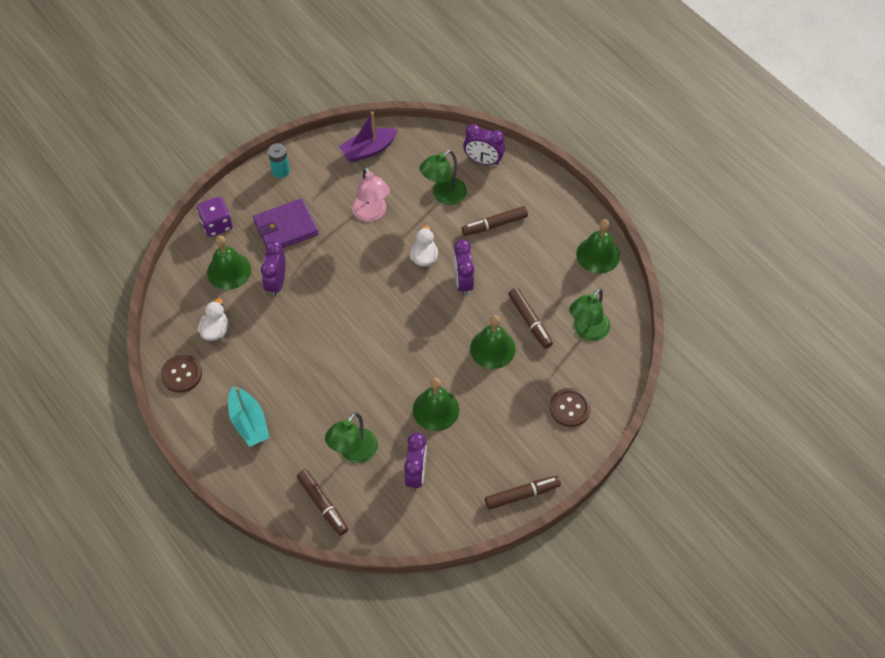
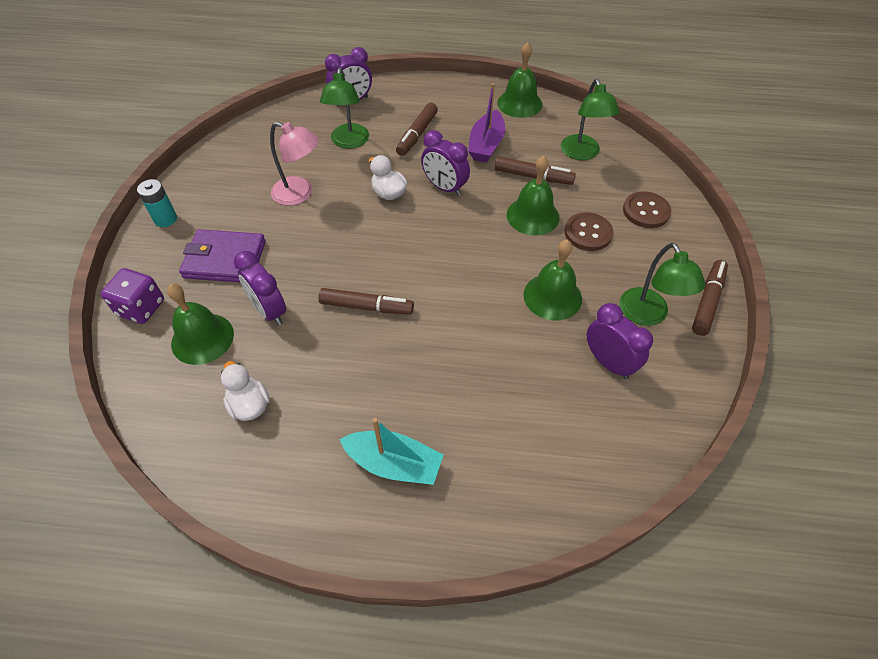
camera: 45 degrees left, 5 degrees down
brown button [161,355,202,393] -> brown button moved to [565,212,613,251]
purple wallet [253,198,319,248] -> purple wallet turned 75 degrees clockwise [179,229,266,283]
brown marker [297,469,348,536] -> brown marker moved to [318,288,414,314]
green lamp [325,413,378,463] -> green lamp moved to [620,243,706,326]
purple boat [339,111,398,162] -> purple boat moved to [468,83,505,163]

